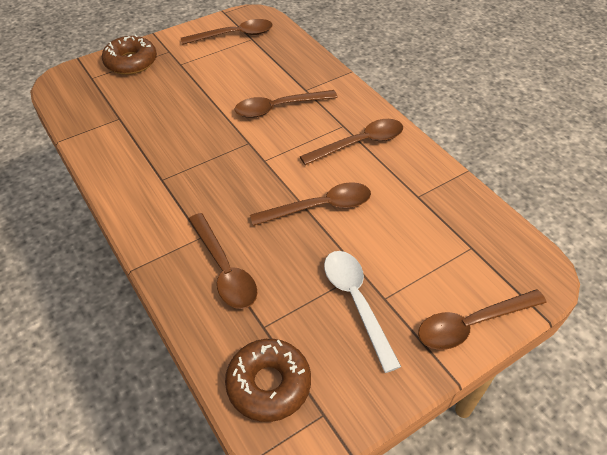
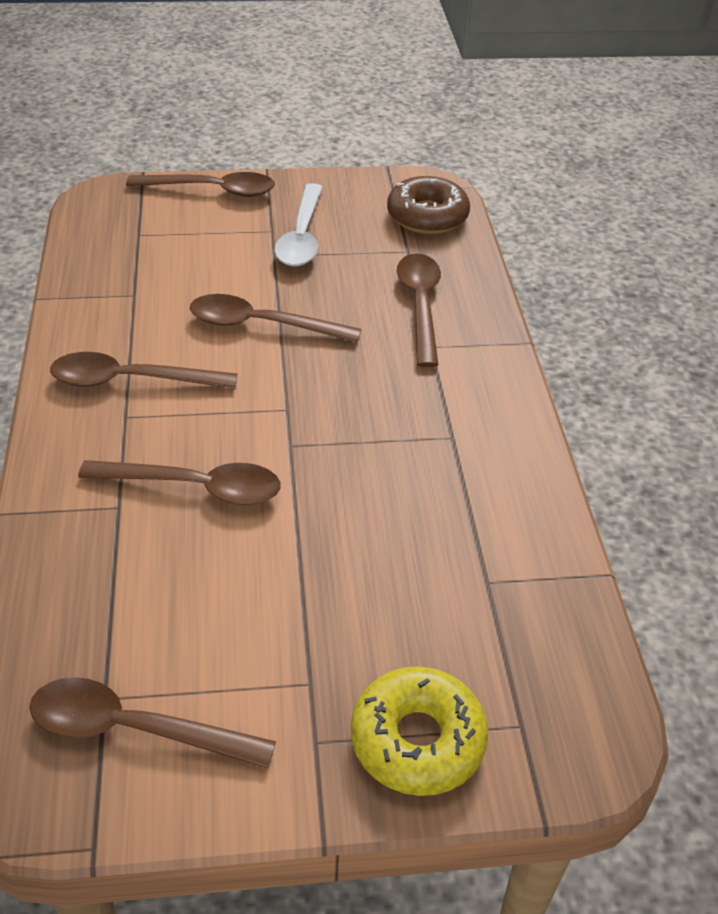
camera: 155 degrees left, 5 degrees down
brown donut [102,34,157,75] -> yellow donut [351,666,488,796]

